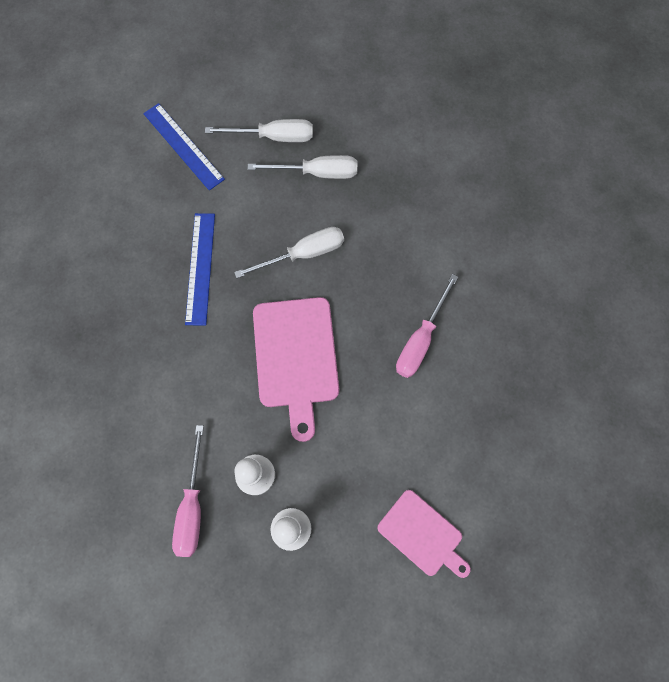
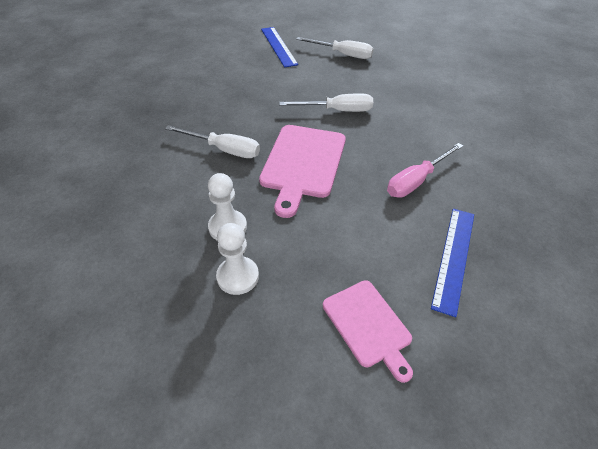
camera: 20 degrees right, 25 degrees down
pink screwdriver [172,425,204,557] -> none
blue ruler [185,213,215,326] -> blue ruler moved to [431,209,474,317]
white screwdriver [247,155,358,179] -> white screwdriver moved to [165,125,260,158]

